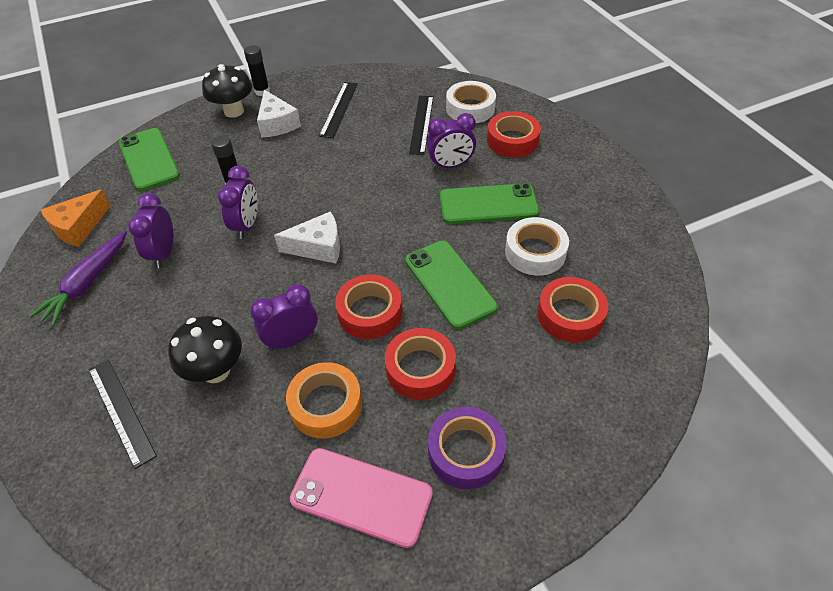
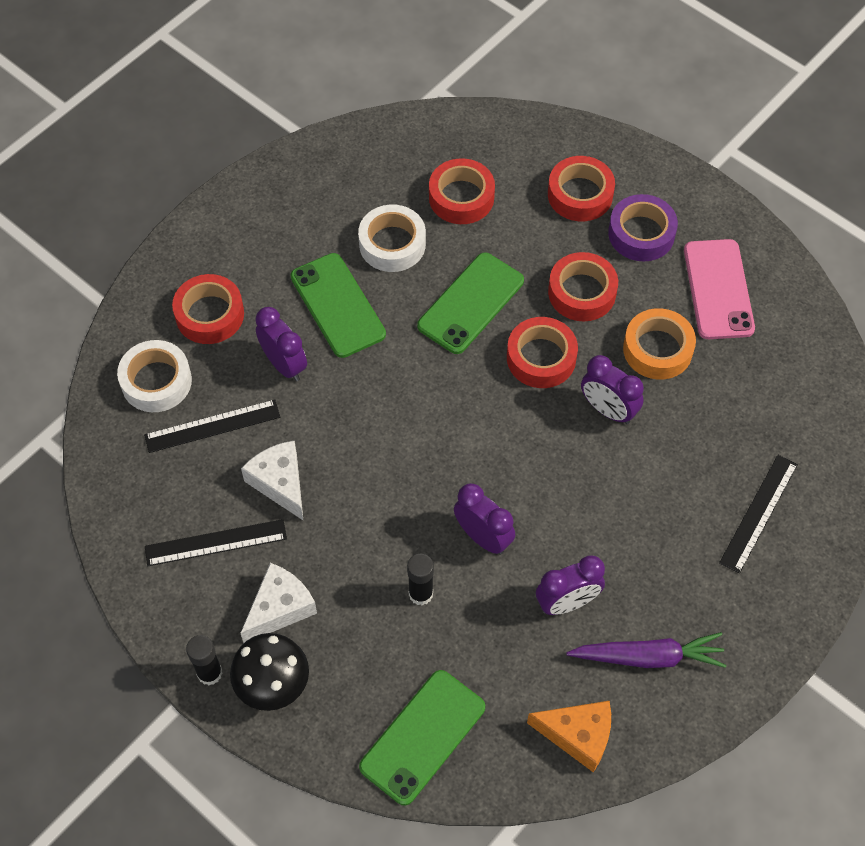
camera: 115 degrees left, 10 degrees up
black mushroom [168,316,242,383] -> none
purple clock [218,166,258,239] -> purple clock turned 60 degrees clockwise [454,483,515,555]
white cheese [274,211,340,263] -> white cheese moved to [241,441,304,521]
none -> red tape [548,156,615,221]

